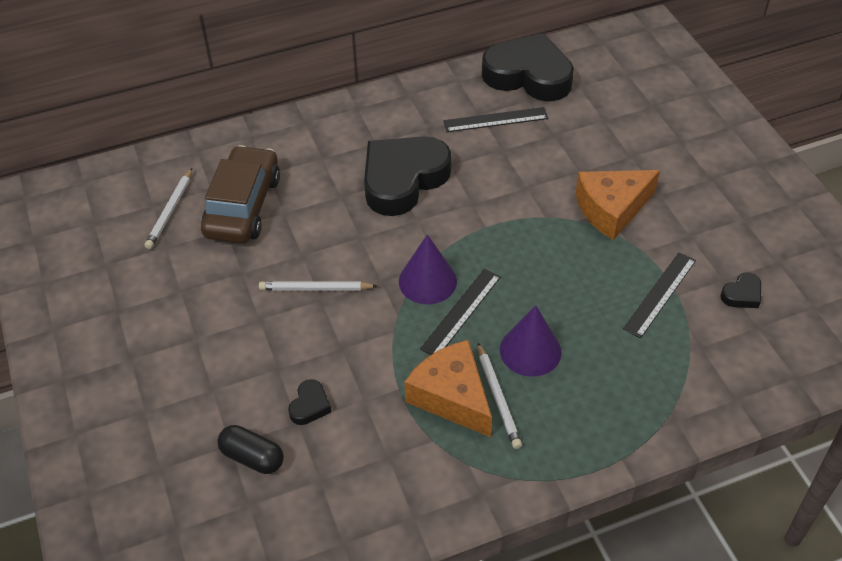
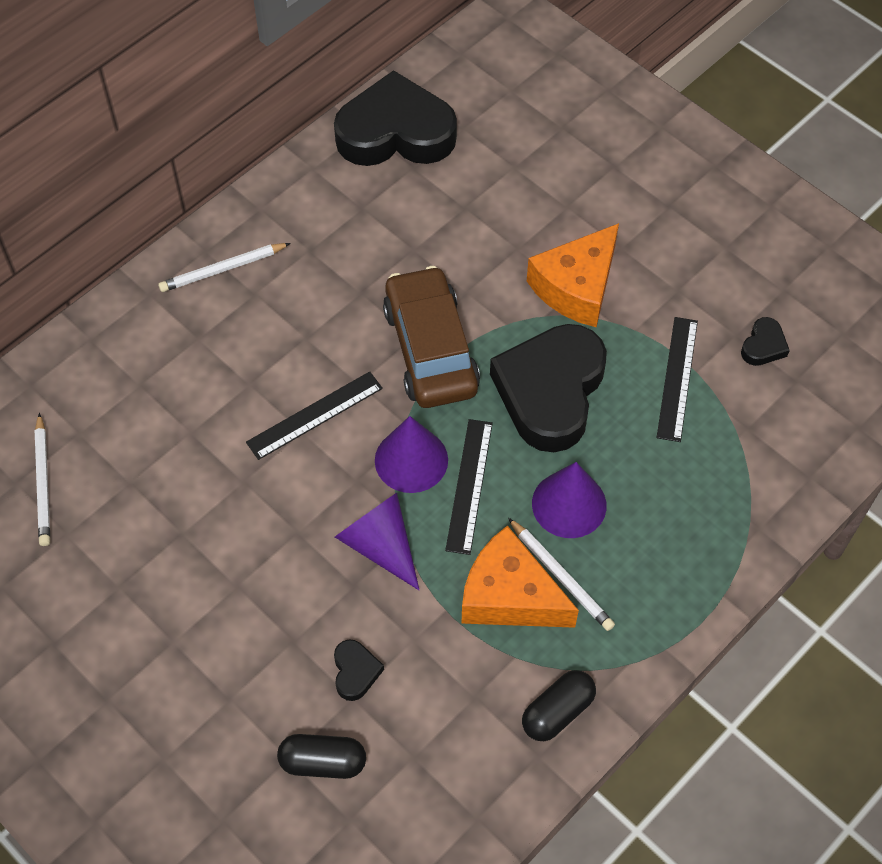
camera: 25 degrees left, 10 degrees up
brown car [201,145,280,243] -> brown car moved to [383,266,480,408]
white pencil [259,281,377,291] -> white pencil moved to [158,243,291,292]
black heart [364,136,451,216] -> black heart moved to [490,324,607,452]
black ruler [443,107,548,132] -> black ruler moved to [246,371,383,460]
none -> purple cone [335,493,419,590]
none -> black capsule [522,670,596,741]

